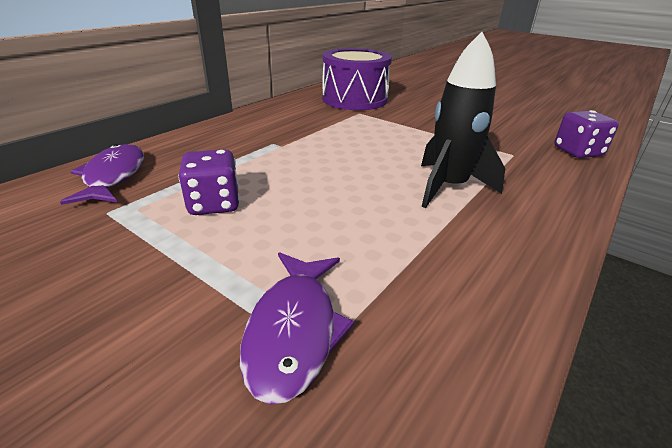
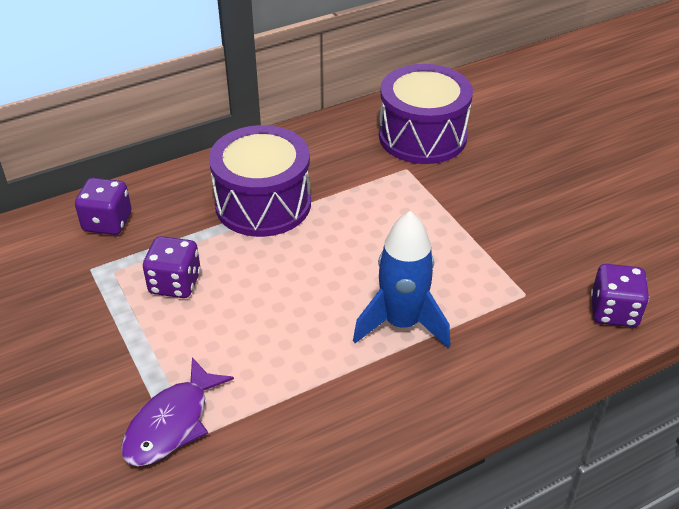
camera: 25 degrees right, 10 degrees up
purple fish [60,144,144,205] -> purple dice [75,178,132,235]
black rocket [421,32,505,208] -> blue rocket [353,211,450,348]
none -> purple drum [209,125,311,237]

